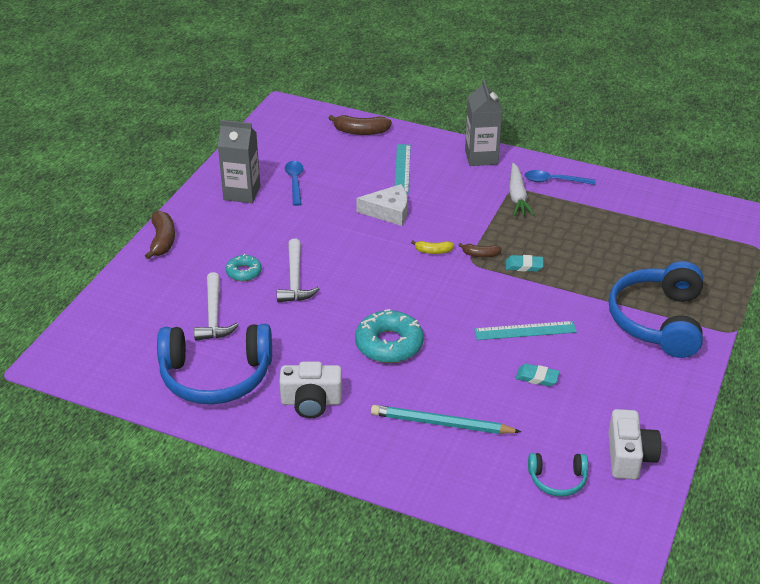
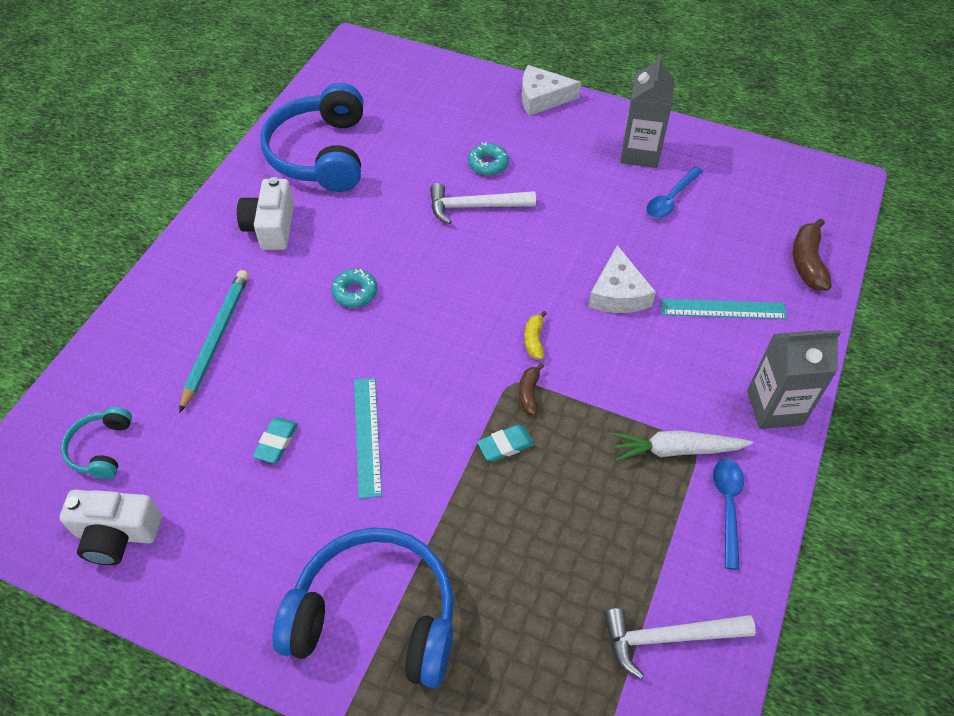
camera: 90 degrees right, 15 degrees up
brown banana [145,211,175,260] -> white cheese [522,65,581,116]
white hammer [194,272,239,341] -> white hammer moved to [604,608,756,679]
blue spoon [285,161,303,206] -> blue spoon turned 135 degrees clockwise [646,166,703,218]
turquoise donut [355,309,424,363] -> turquoise donut [331,269,378,307], size x0.56
turquoise eraser [506,255,543,272] -> turquoise eraser turned 60 degrees clockwise [477,425,534,462]

